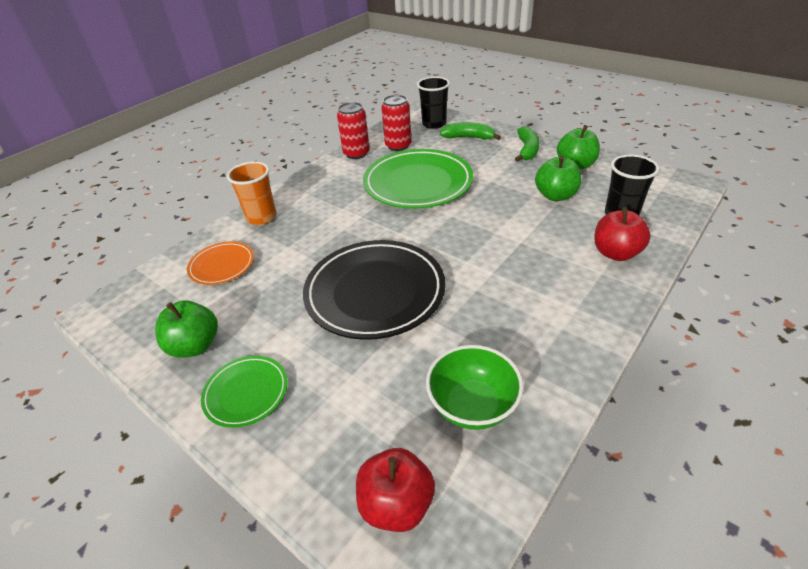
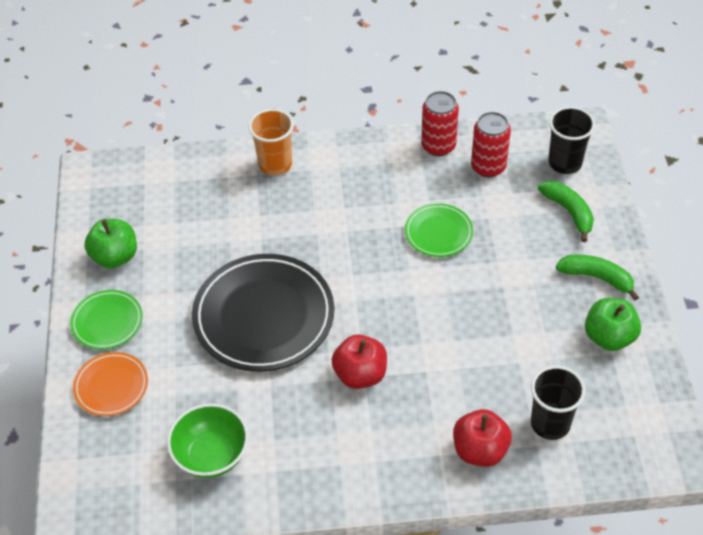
camera: 45 degrees right, 10 degrees up
orange plate [187,241,254,285] -> orange plate moved to [73,352,148,416]
red apple [356,448,435,532] -> red apple moved to [331,334,387,389]
green plate [363,149,473,208] -> green plate [405,203,473,257], size x0.51
green banana [515,126,539,162] -> green banana turned 120 degrees counterclockwise [556,254,639,301]
green apple [535,156,581,201] -> none

